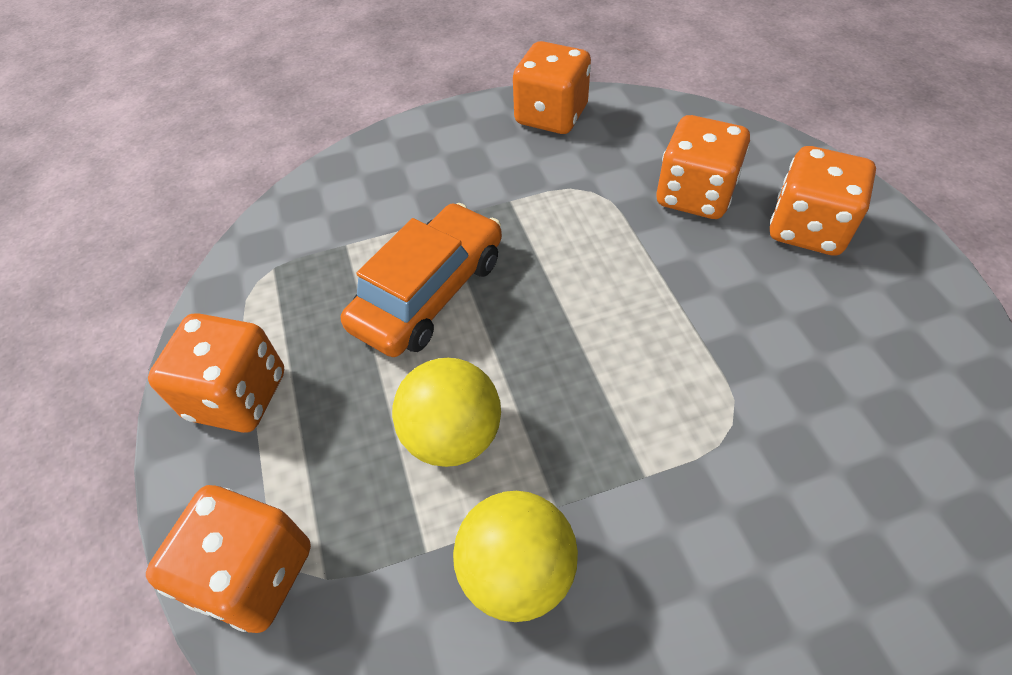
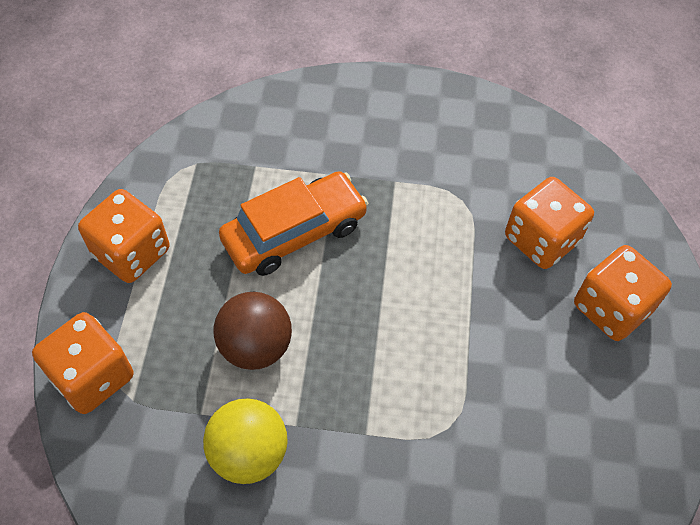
camera: 20 degrees right, 5 degrees up
yellow ball [392,358,501,467] -> brown ball [214,292,292,370]
orange dice [513,41,591,134] -> none

